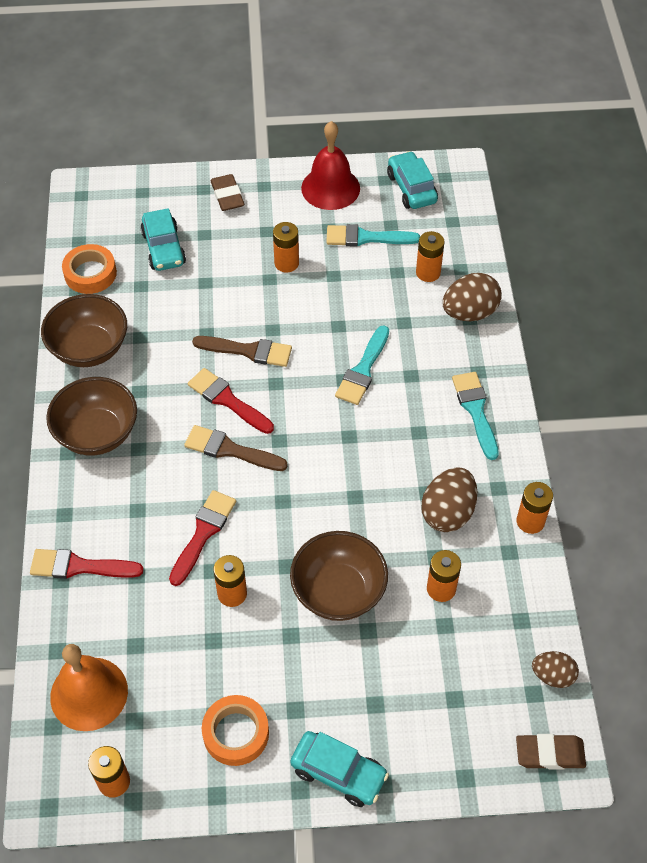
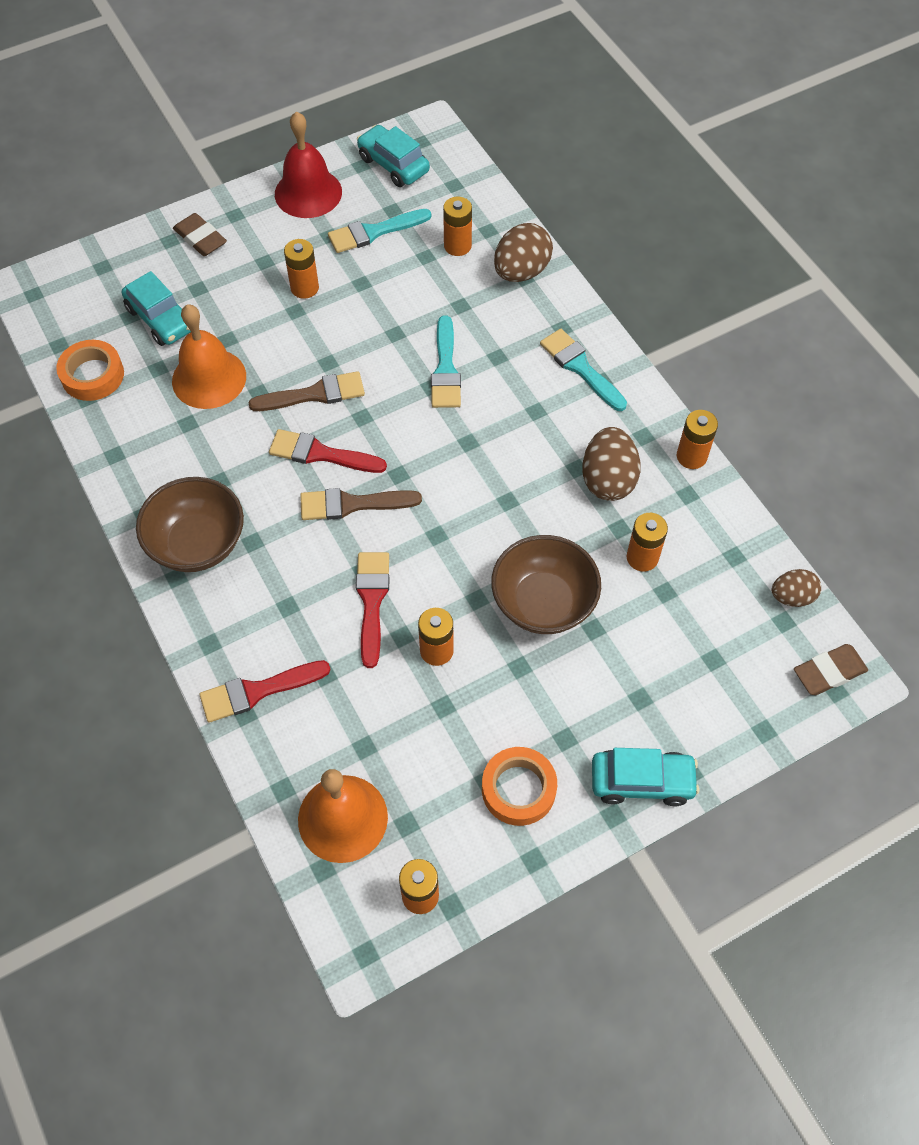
camera: 25 degrees left, 5 degrees up
brown bowl [41,294,127,367] -> none
none -> orange bell [172,304,246,409]

